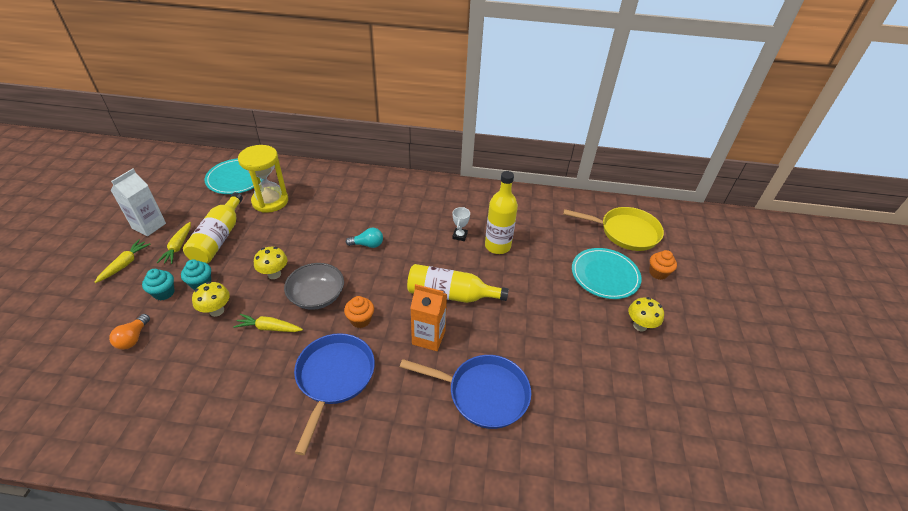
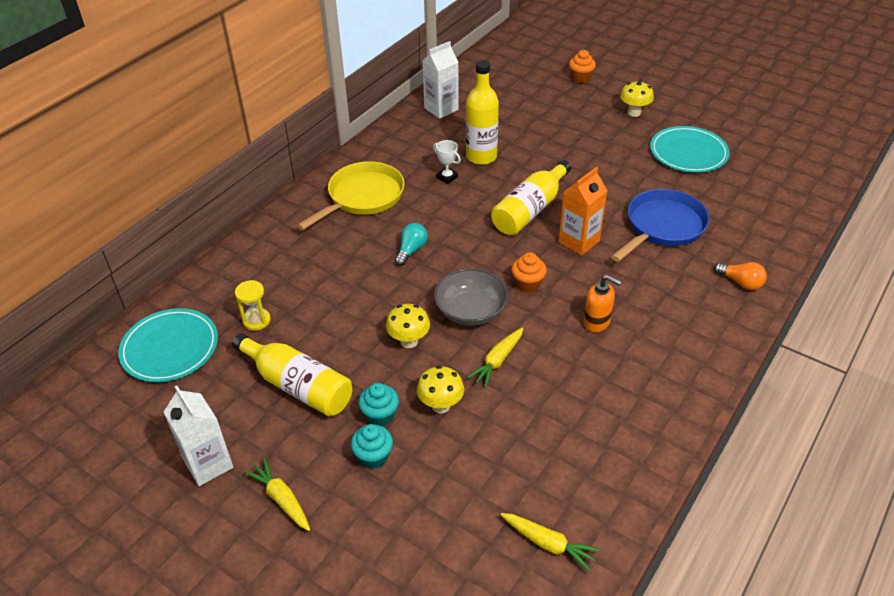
camera: 60 degrees left, 0 degrees up
orange light bulb [109,314,150,350] -> orange light bulb moved to [714,262,767,290]
yellow carrot [157,222,191,264] -> yellow carrot moved to [500,513,600,572]
yellow hourglass [238,145,288,213] -> yellow hourglass [235,280,271,331], size x0.51
blue pan [294,333,375,455] -> orange soap dispenser [583,275,622,332]
yellow pan [563,207,664,251] -> yellow pan moved to [297,161,405,230]
turquoise plate [572,248,642,299] -> turquoise plate moved to [650,126,730,173]
none -> white carton [422,41,459,119]

